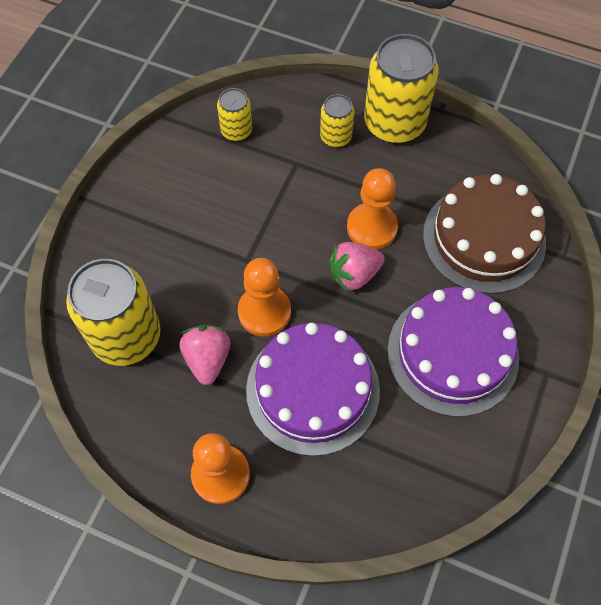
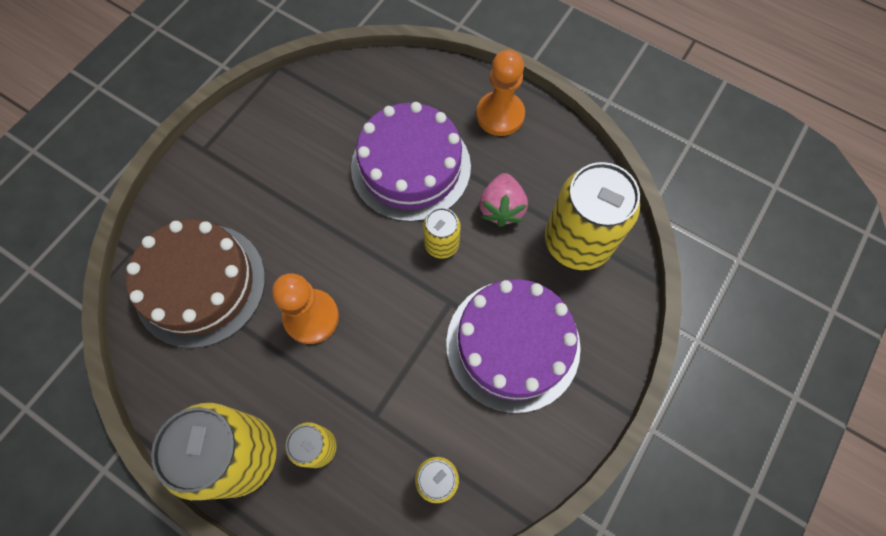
camera: 170 degrees left, 5 degrees up
orange pawn [238,258,291,336] -> yellow can [423,208,461,259]
pink strawberry [329,242,385,292] -> none
purple cake [388,287,519,417] -> purple cake moved to [446,279,581,413]

